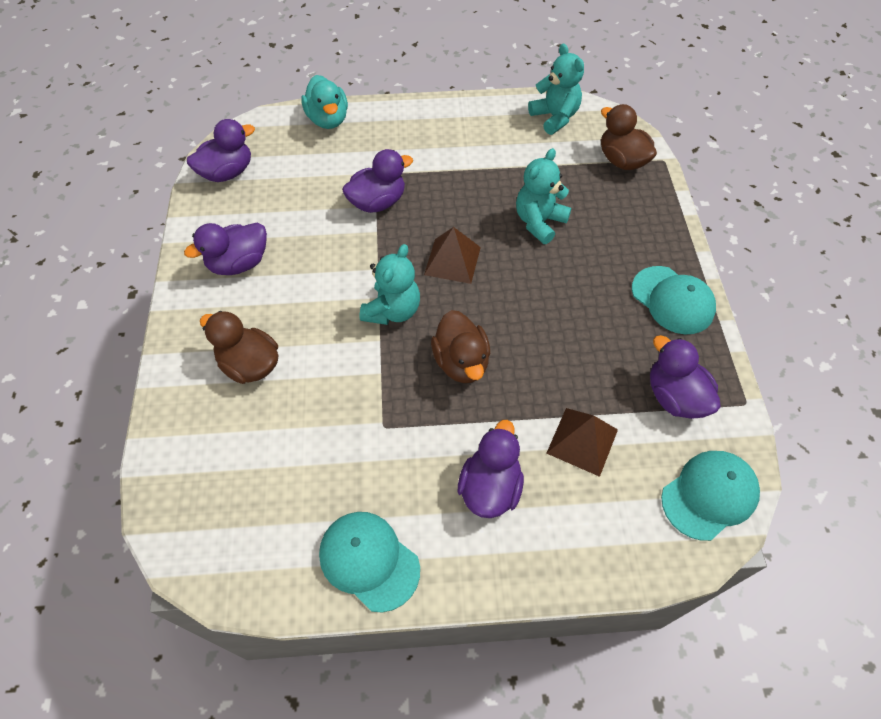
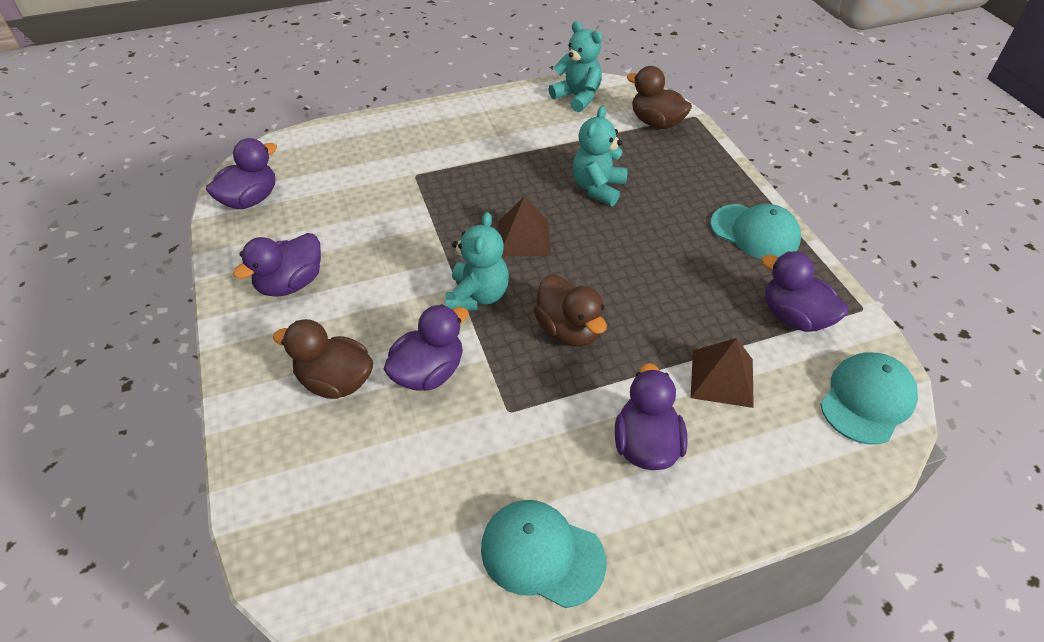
camera: 15 degrees left, 10 degrees down
turquoise duck [301,75,348,129] -> none
purple duck [342,149,413,213] -> purple duck moved to [384,304,469,391]

